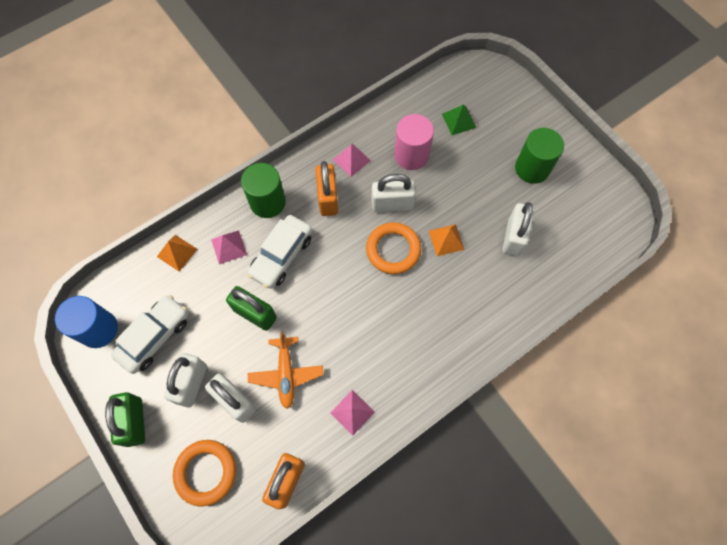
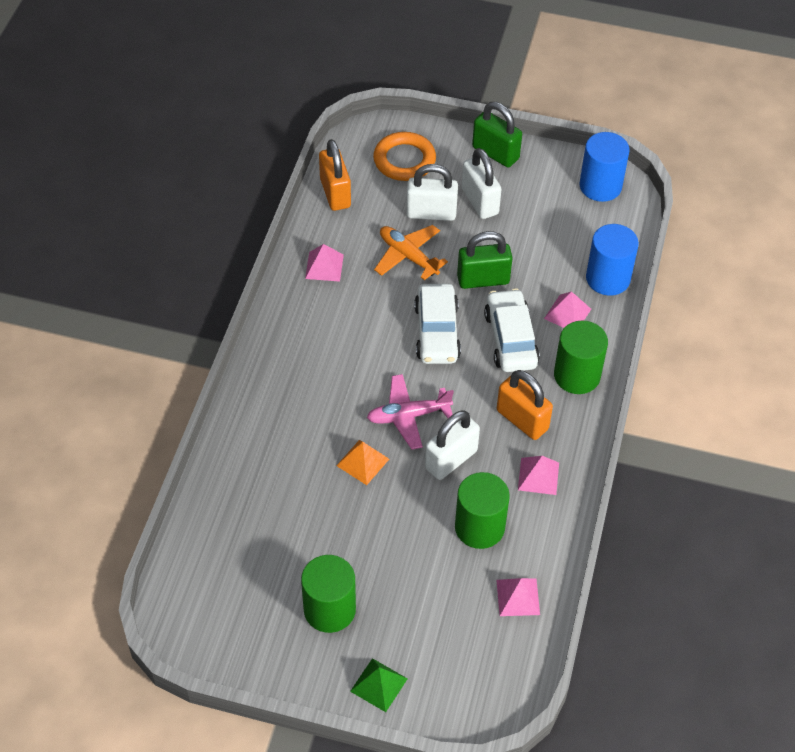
camera: 140 degrees right, 15 degrees down
white car [111,295,188,374] -> white car moved to [414,284,461,364]
orange pyramid [157,235,197,271] -> blue cylinder [586,224,639,296]
orange ring [366,222,421,274] -> pink plane [367,374,454,450]
pink cylinder [394,114,434,170] -> green cylinder [455,472,510,549]
green pyramid [442,105,476,135] -> green pyramid moved to [350,658,408,712]
white padlock [503,202,534,256] -> none
none -> pink pyramid [496,578,540,616]

